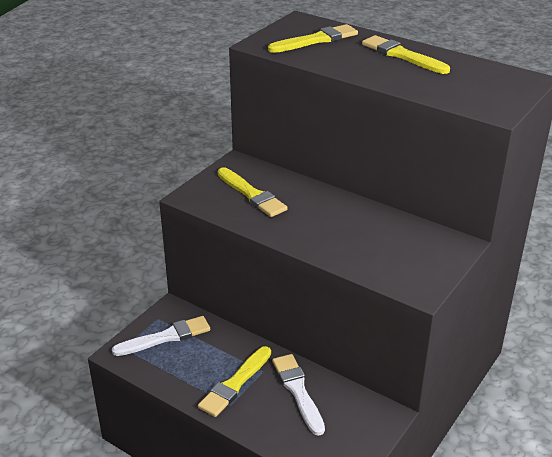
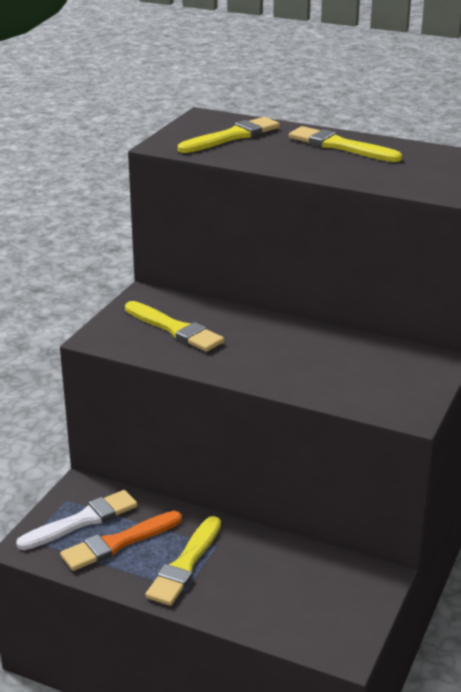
camera: 10 degrees left, 5 degrees down
white brush [272,354,325,436] -> none
none -> orange brush [60,511,182,571]

